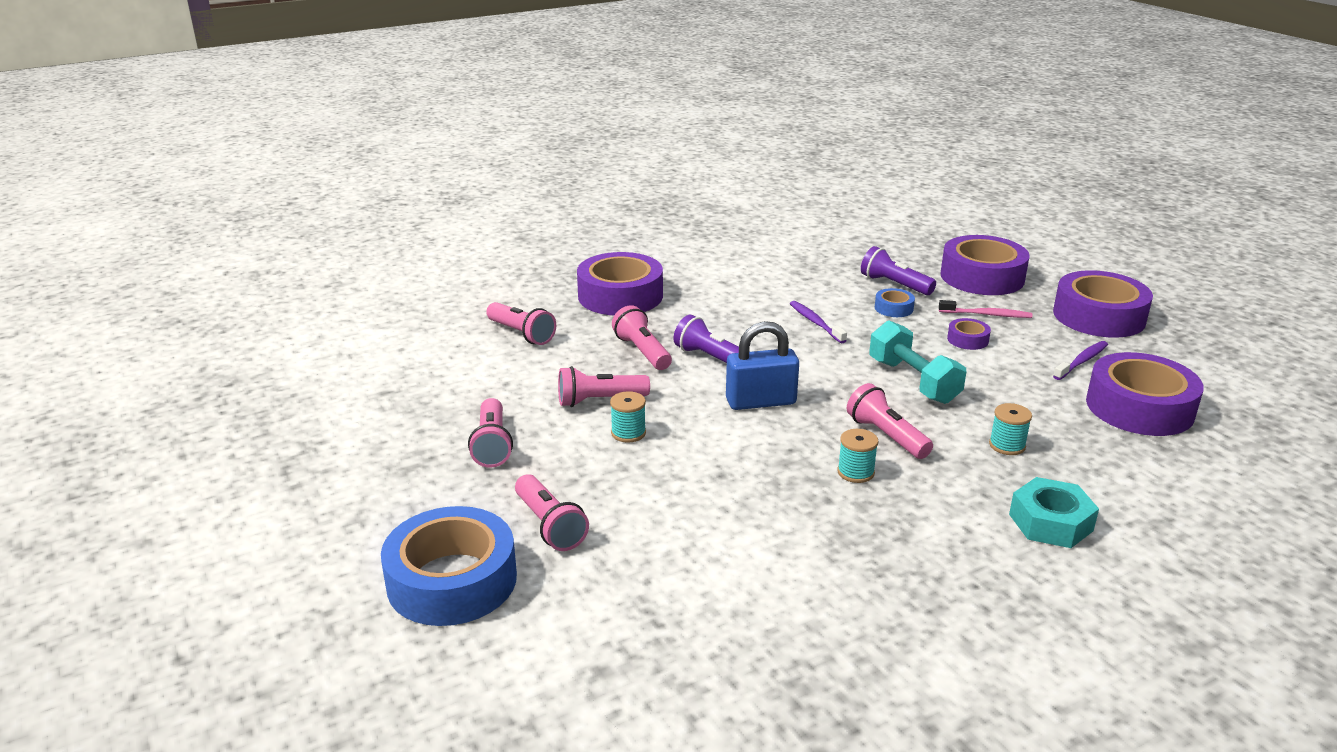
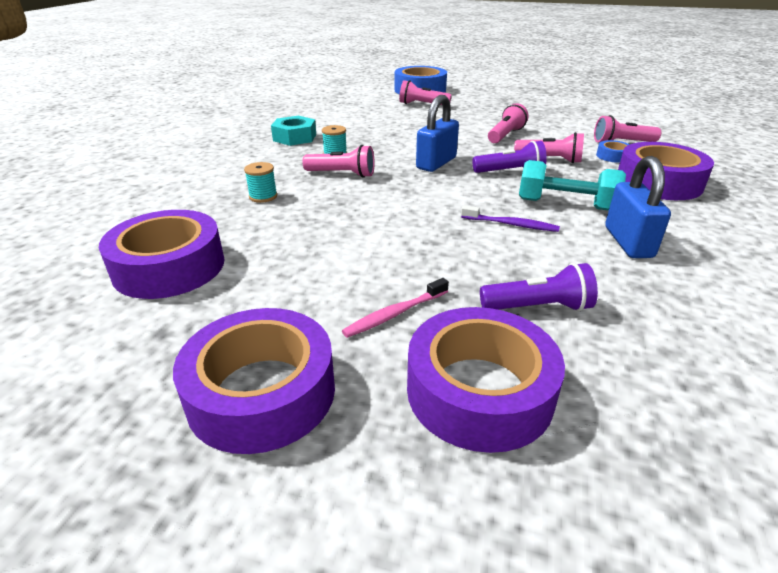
camera: 135 degrees right, 5 degrees up
pink flashlight [468,398,513,467] -> none
turquoise spool [610,391,646,443] -> none
turquoise dumbbell [869,320,966,404] -> turquoise dumbbell moved to [519,160,626,211]
blue tape [875,288,915,317] -> blue tape moved to [596,140,630,163]
purple tape [947,318,991,350] -> none
turquoise nut [1009,477,1099,548] -> turquoise nut moved to [271,116,316,146]
purple toothbrush [1053,341,1108,380] -> none
none -> blue padlock [605,156,671,258]

